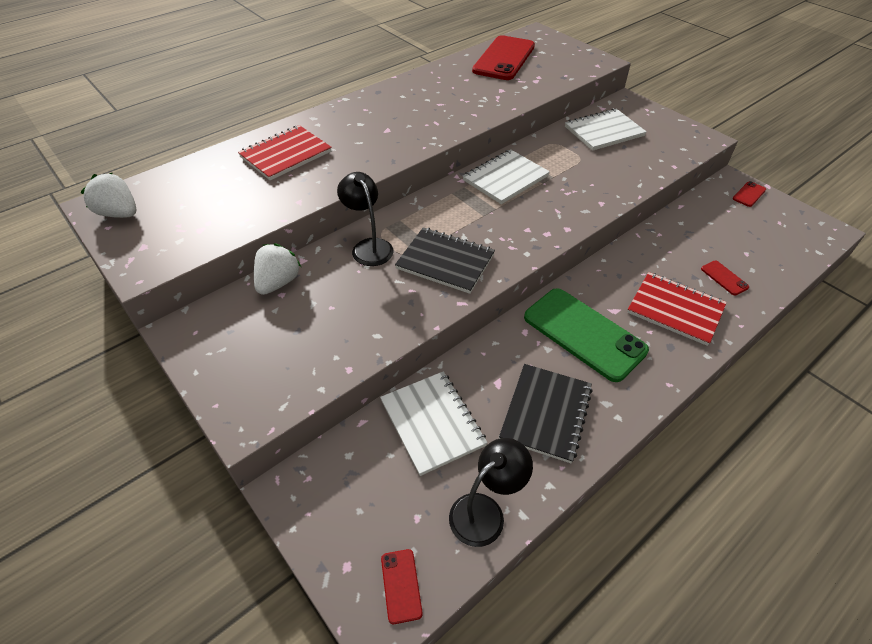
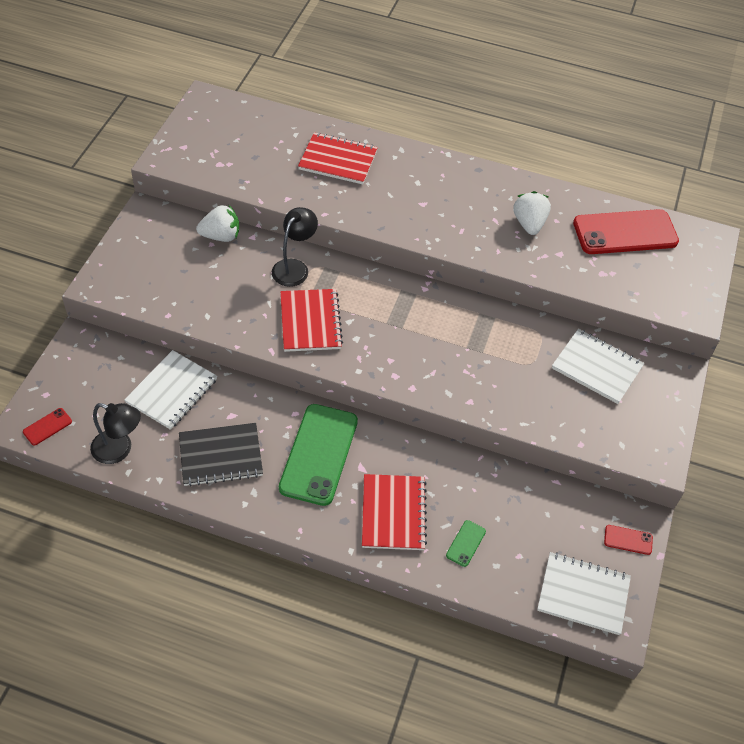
camera: 55 degrees right, 5 degrees up
white strawberry [81,173,136,218] -> white strawberry moved to [513,191,551,235]
black notebook [395,227,495,294] -> red notebook [280,289,343,352]
white notebook [463,149,550,204] -> white notebook moved to [537,552,631,635]
red phone [701,261,749,295] -> green phone [446,520,486,567]

